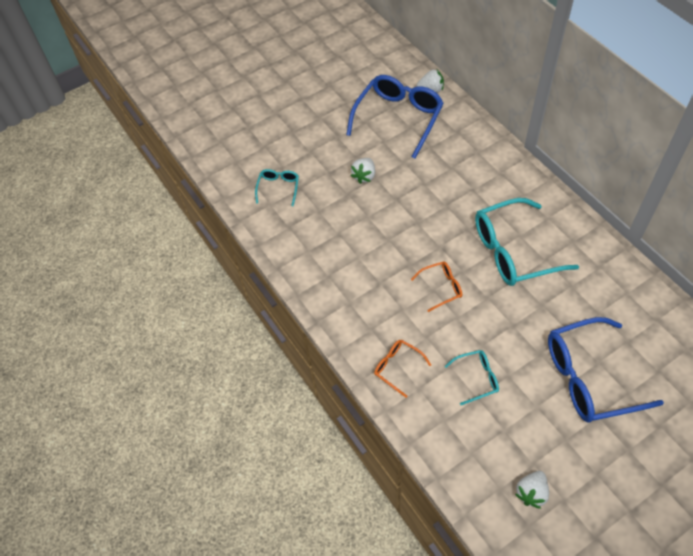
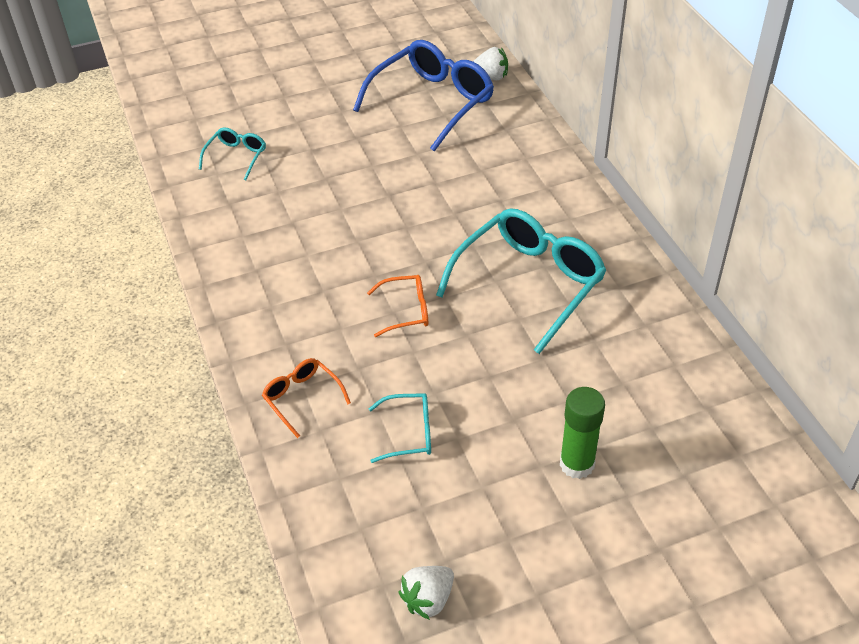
camera: 10 degrees right, 10 degrees down
white strawberry [351,158,375,184] -> none
turquoise glasses [475,198,579,286] -> turquoise glasses turned 135 degrees clockwise [436,208,607,354]
blue glasses [548,317,664,423] -> green glue stick [560,387,605,479]

